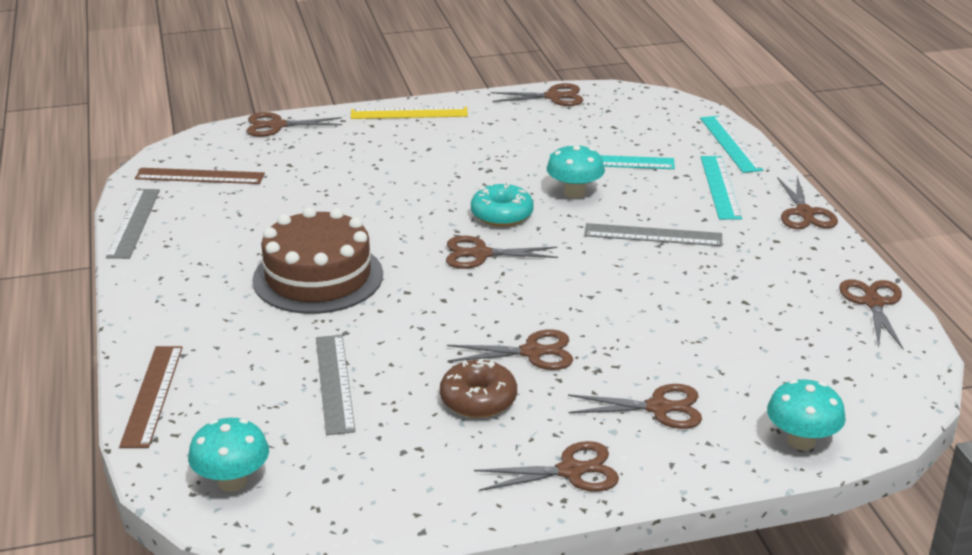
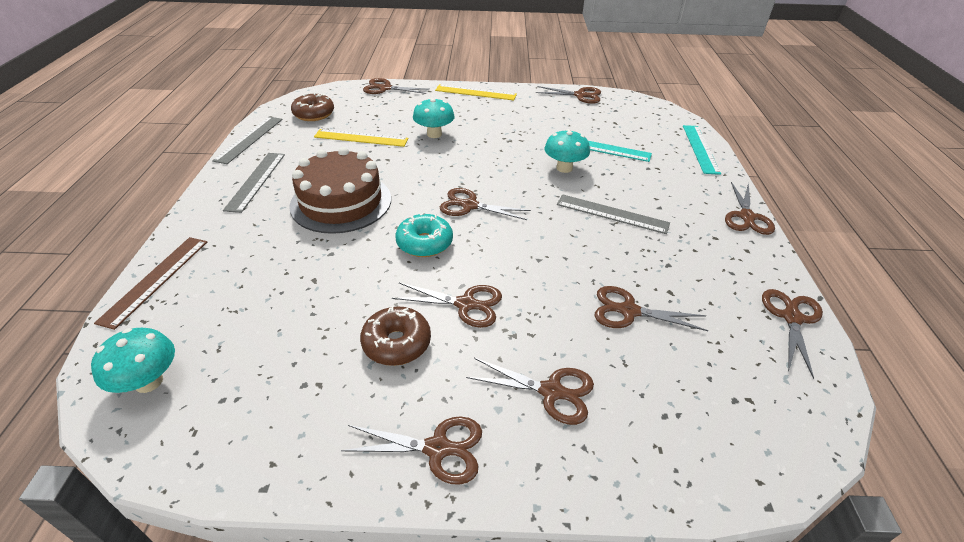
camera: 15 degrees right, 10 degrees up
brown ruler [135,168,265,184] -> brown donut [291,93,334,121]
grey ruler [316,335,355,435] -> grey ruler moved to [223,153,285,213]
turquoise donut [471,182,534,227] -> turquoise donut moved to [395,212,453,257]
turquoise ruler [701,156,742,220] -> none
turquoise mushroom [767,379,846,450] -> turquoise mushroom moved to [413,98,455,138]
none -> yellow ruler [314,129,408,147]
none -> brown scissors [594,286,709,331]

